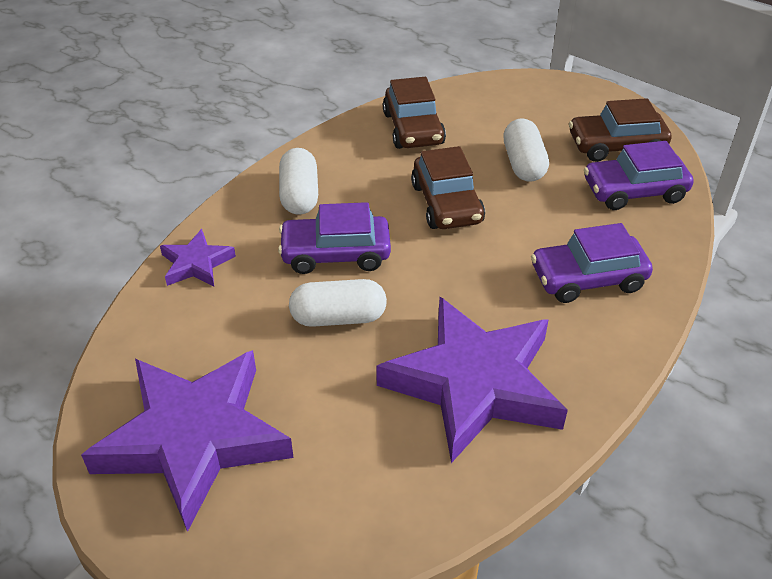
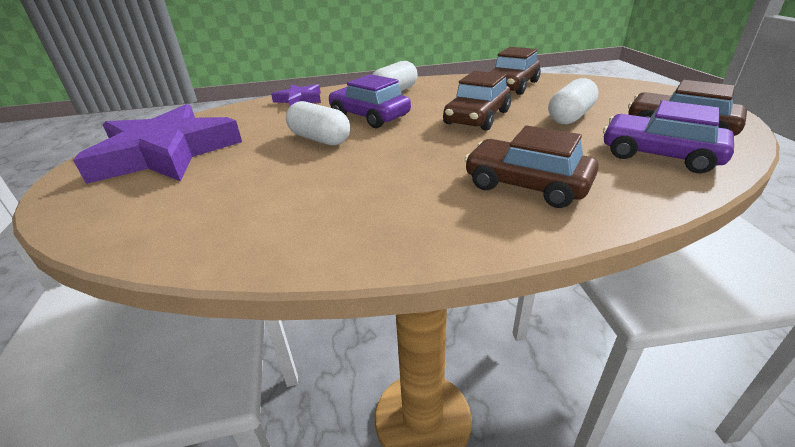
camera: 45 degrees right, 10 degrees down
purple star [376,297,568,463] -> none
purple car [531,223,653,303] -> brown car [464,126,598,208]

